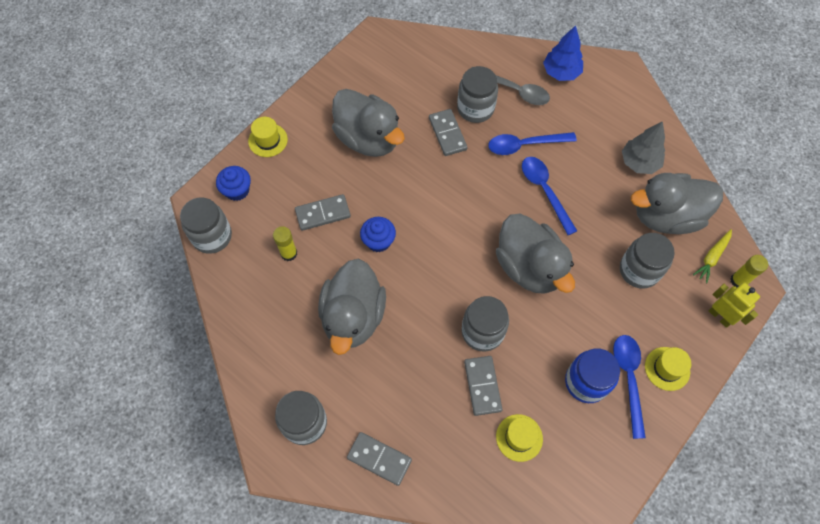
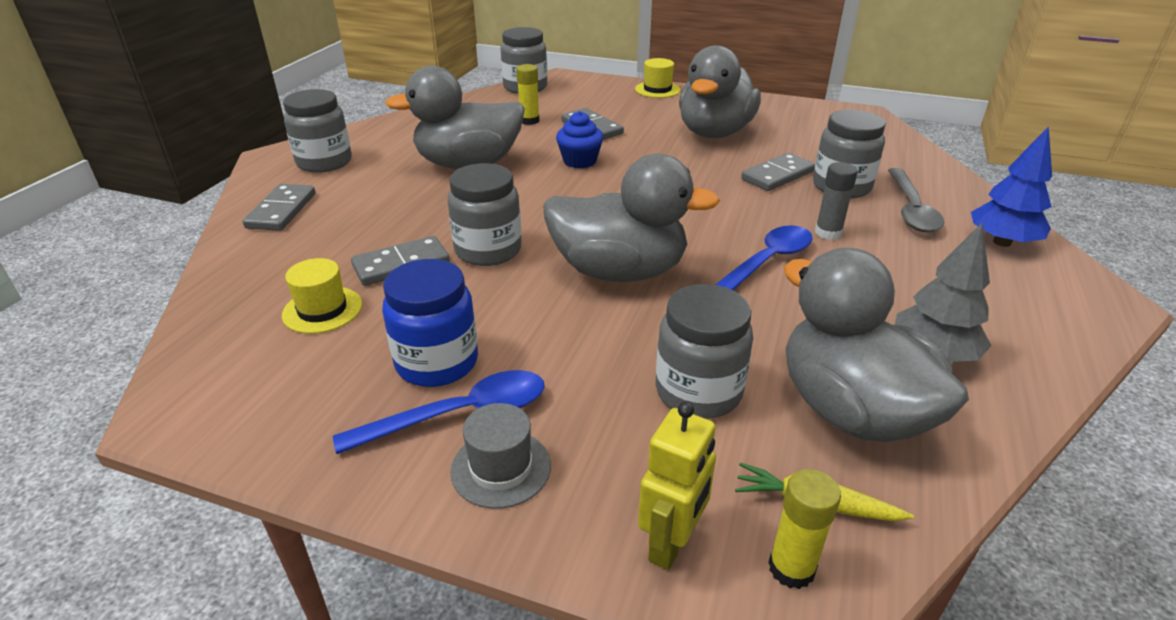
camera: 70 degrees right, 30 degrees down
blue cupcake [216,166,251,201] -> none
blue spoon [488,132,577,155] -> grey glue stick [815,162,858,240]
grey duck [496,214,575,294] -> grey duck turned 120 degrees counterclockwise [543,154,720,282]
yellow hat [645,347,691,391] -> grey hat [450,403,551,509]

